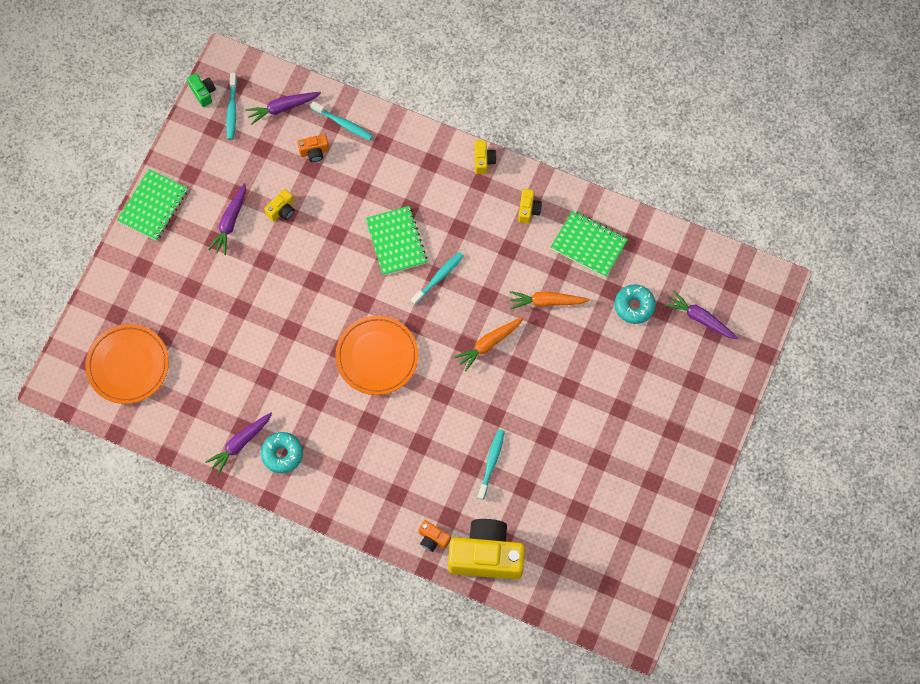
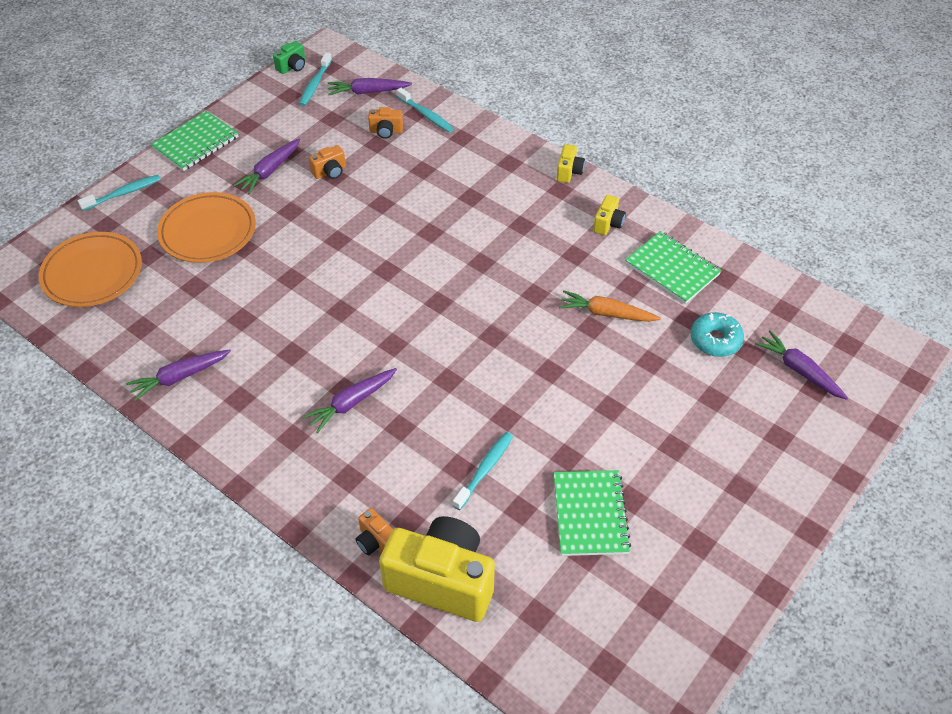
camera: 15 degrees right, 20 degrees down
green camera [187,73,216,107] -> green camera turned 60 degrees clockwise [273,41,305,74]
turquoise donut [261,432,303,473] -> none
yellow camera [264,189,295,221] -> orange camera [309,145,346,179]
orange plate [335,316,418,395] -> orange plate moved to [157,192,256,263]
green notebook [365,206,427,276] -> green notebook moved to [554,470,631,556]
turquoise toothbrush [411,252,464,305] -> turquoise toothbrush moved to [78,175,161,211]
orange carrot [454,317,523,371] -> none
none -> purple carrot [302,368,397,433]

